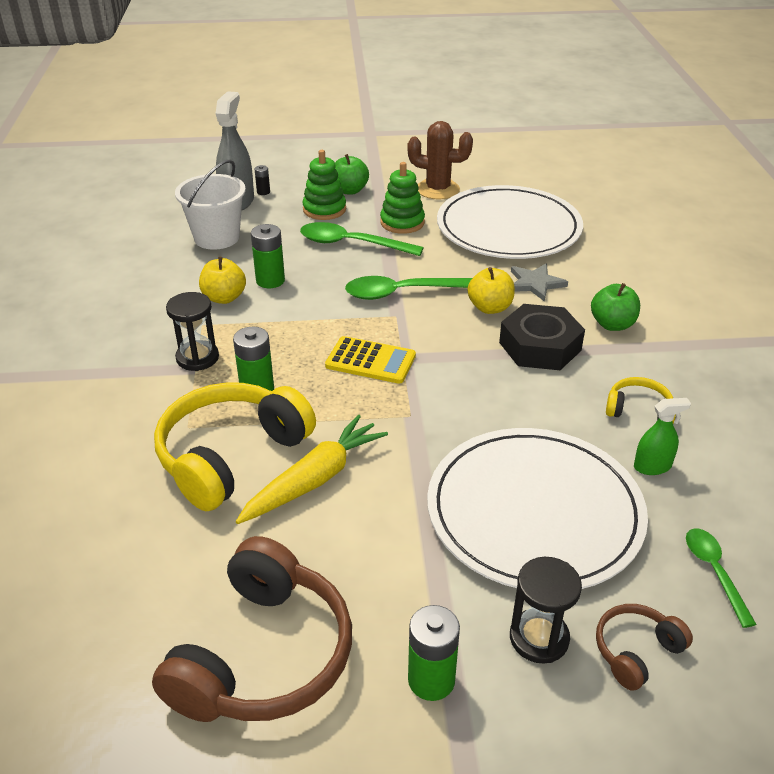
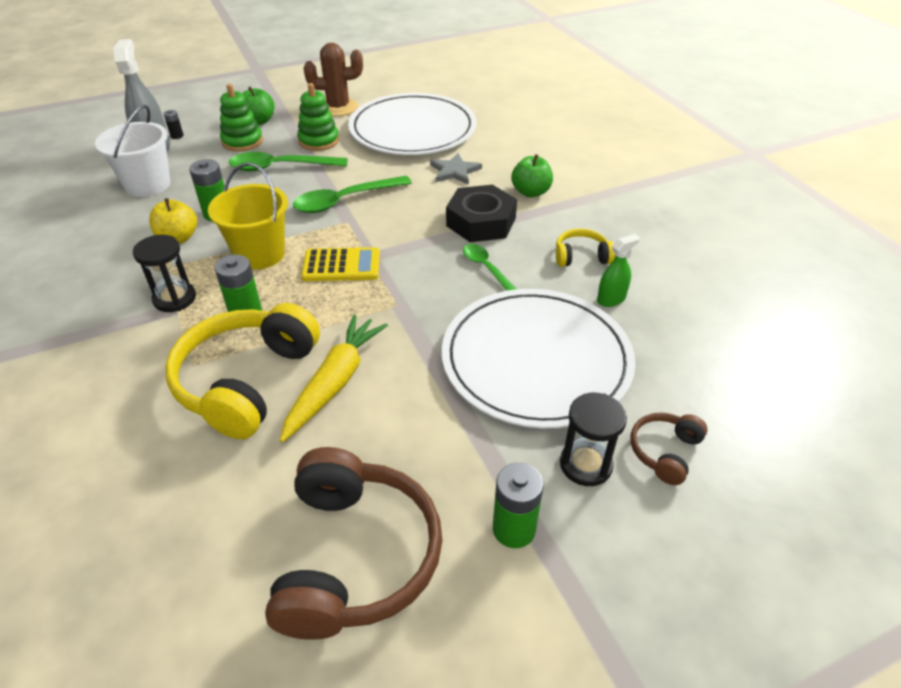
camera: 20 degrees left, 5 degrees up
yellow apple [468,267,515,314] -> none
green spoon [686,529,757,628] -> green spoon moved to [463,244,516,291]
none -> yellow bucket [208,162,288,270]

